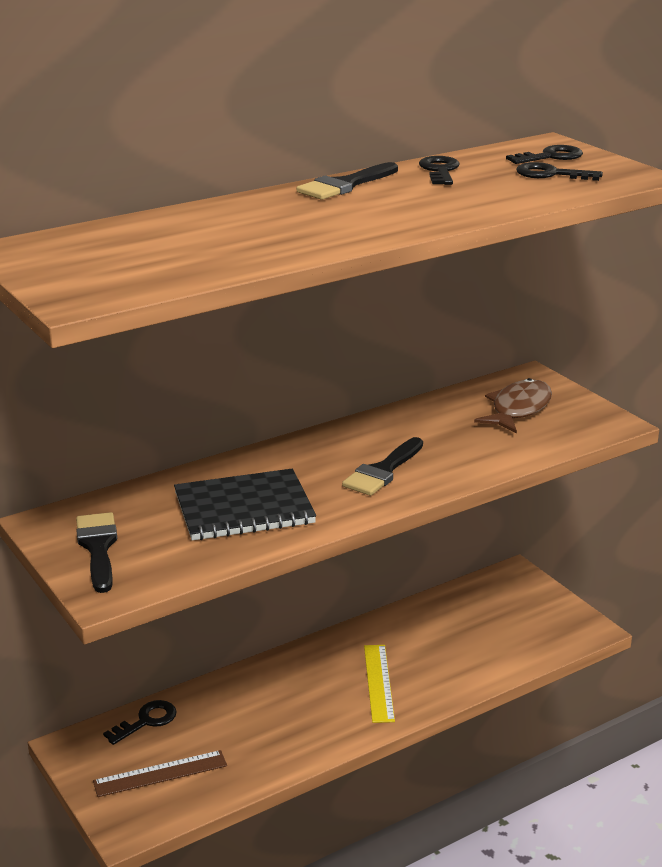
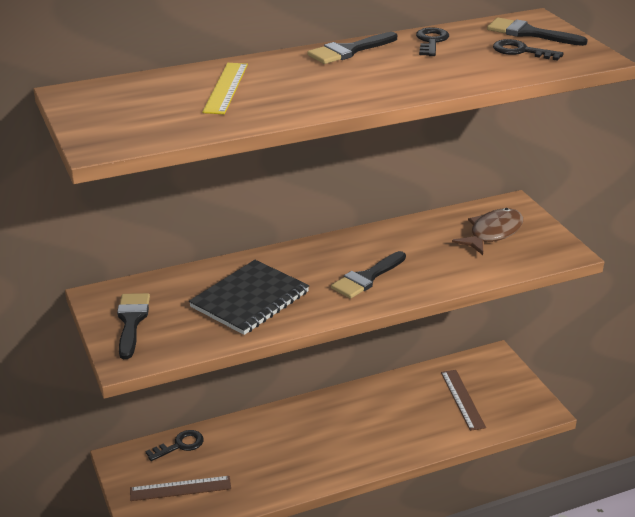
camera: 10 degrees right, 5 degrees up
black notebook [174,468,316,540] -> black notebook turned 45 degrees counterclockwise [189,260,309,335]
yellow ruler [364,645,395,723] -> yellow ruler moved to [202,63,248,114]
black key [506,145,583,164] -> black brush [487,18,588,46]
none -> brown ruler [441,370,486,431]

